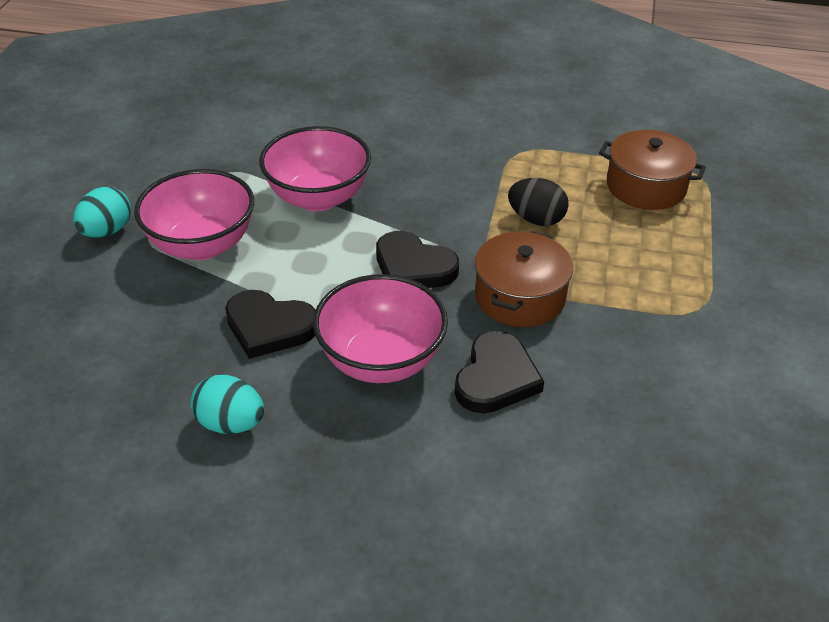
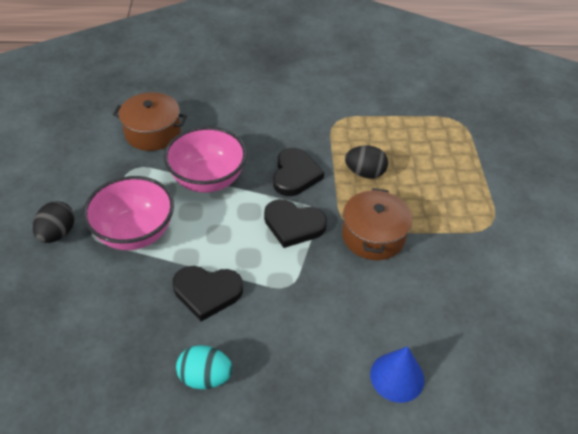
camera: 15 degrees left, 5 degrees up
turquoise egg [73,187,131,238] -> black egg [33,201,74,243]
pink bowl [313,274,448,383] -> none
black heart [455,331,544,413] -> black heart moved to [273,148,324,196]
brown pot [599,130,706,210] -> brown pot moved to [113,92,187,151]
none -> blue cone [370,346,424,403]

